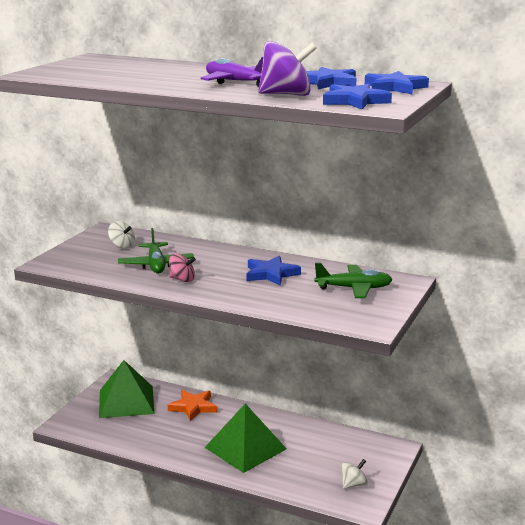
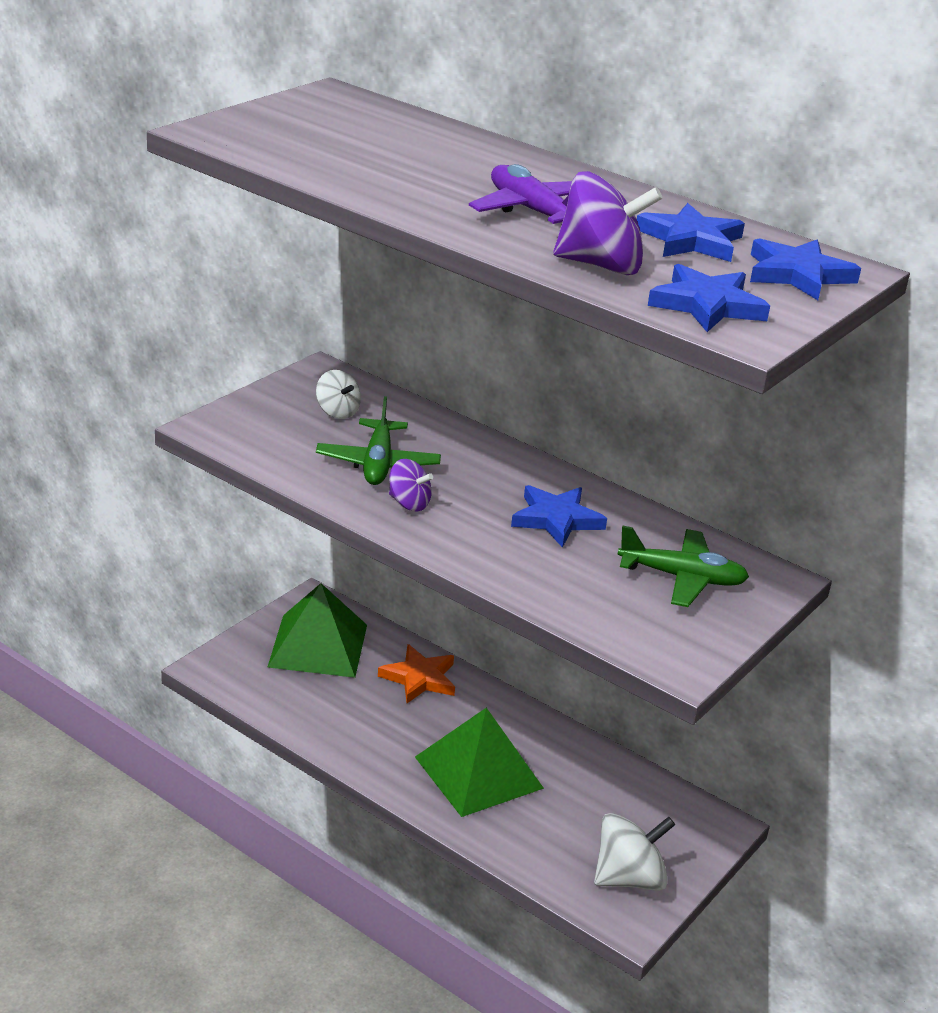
camera: 10 degrees right, 10 degrees up
pink spinning top [169,253,196,282] -> purple spinning top [389,459,433,511]
white spinning top [341,459,368,489] -> white spinning top [594,813,675,891], size x1.72

